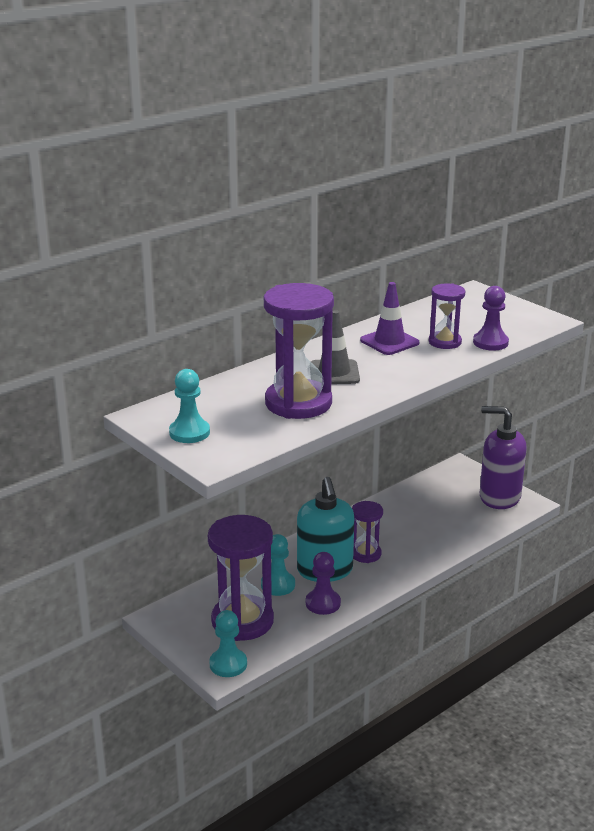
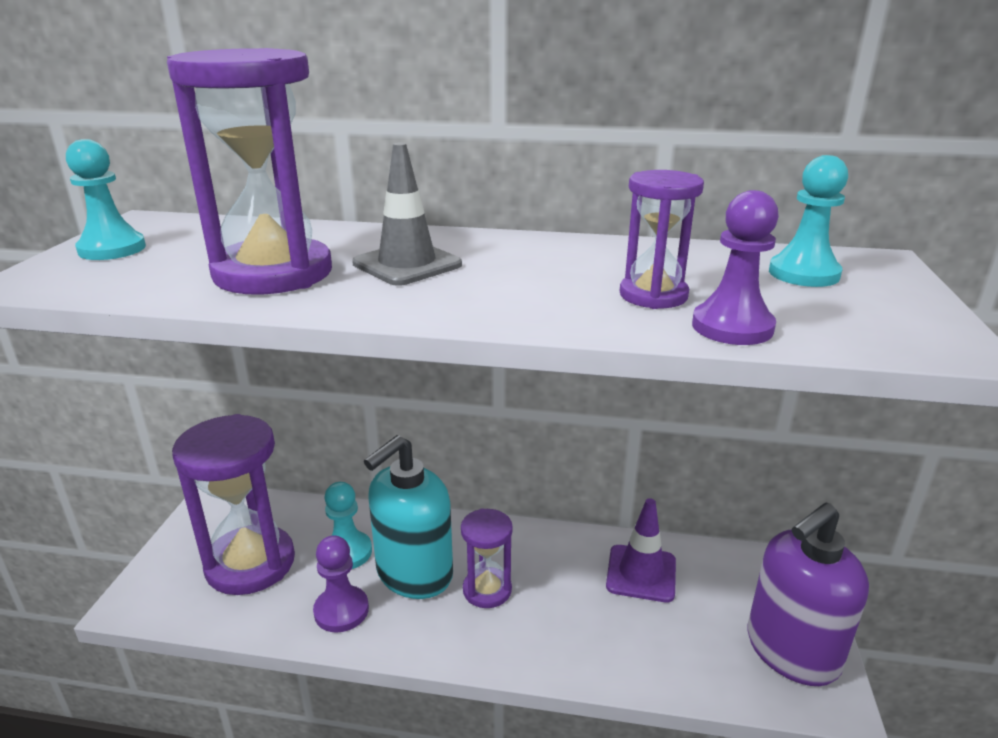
camera: 50 degrees right, 0 degrees up
turquoise pawn [209,610,247,677] -> turquoise pawn moved to [769,155,848,287]
purple traffic cone [360,282,419,355] -> purple traffic cone moved to [606,498,676,603]
purple soap dispenser [480,406,527,509] -> purple soap dispenser turned 105 degrees counterclockwise [748,503,869,686]

